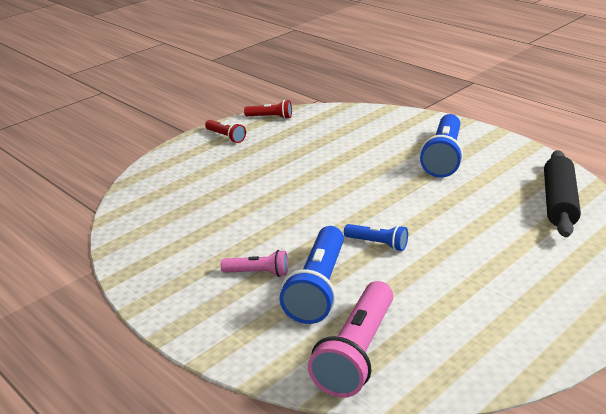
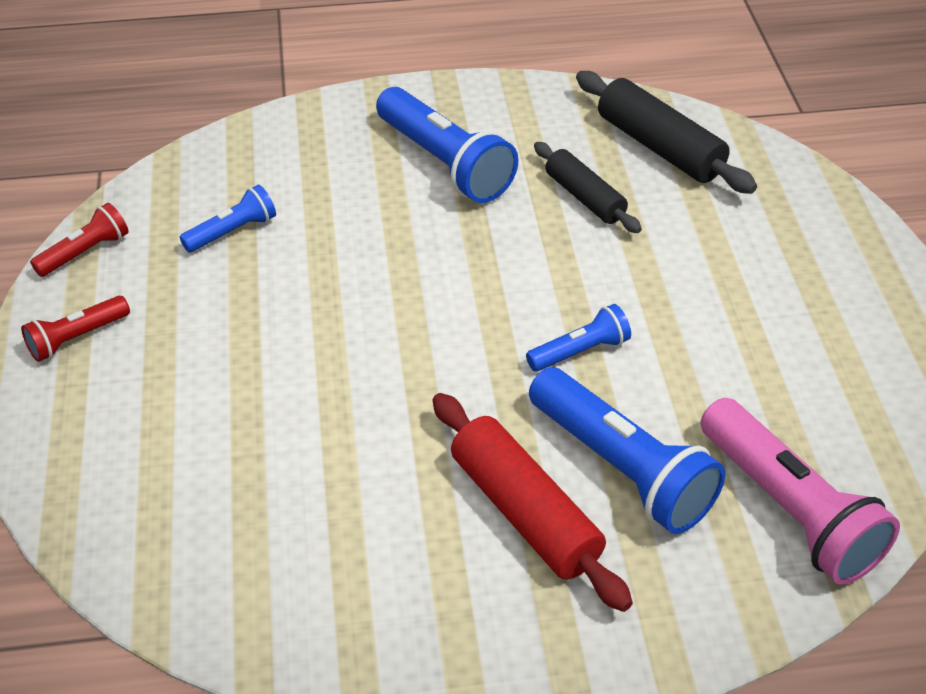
camera: 55 degrees left, 15 degrees up
red flashlight [205,120,246,143] -> red flashlight turned 150 degrees clockwise [21,296,130,362]
pink flashlight [221,250,288,277] -> red rolling pin [432,393,633,612]
none -> blue flashlight [180,185,276,253]
none -> black rolling pin [534,142,642,233]

